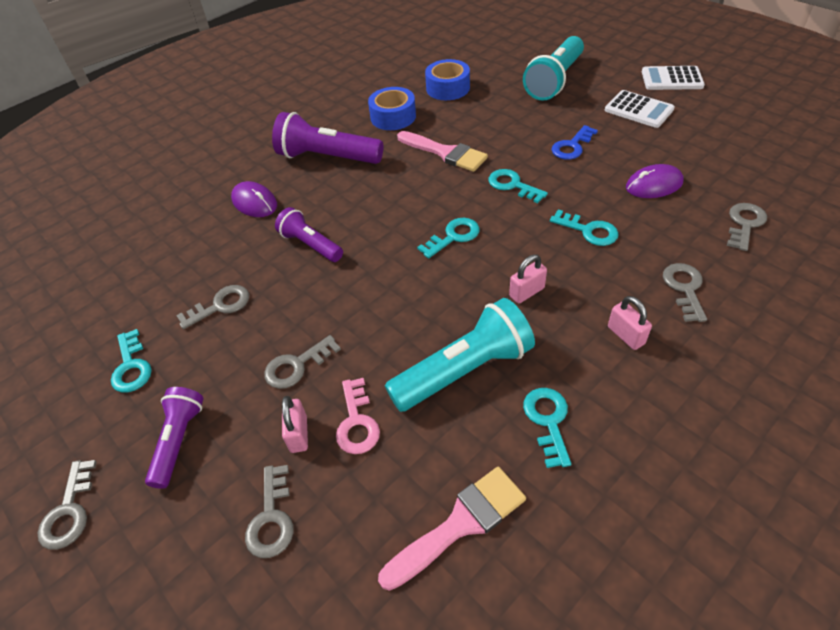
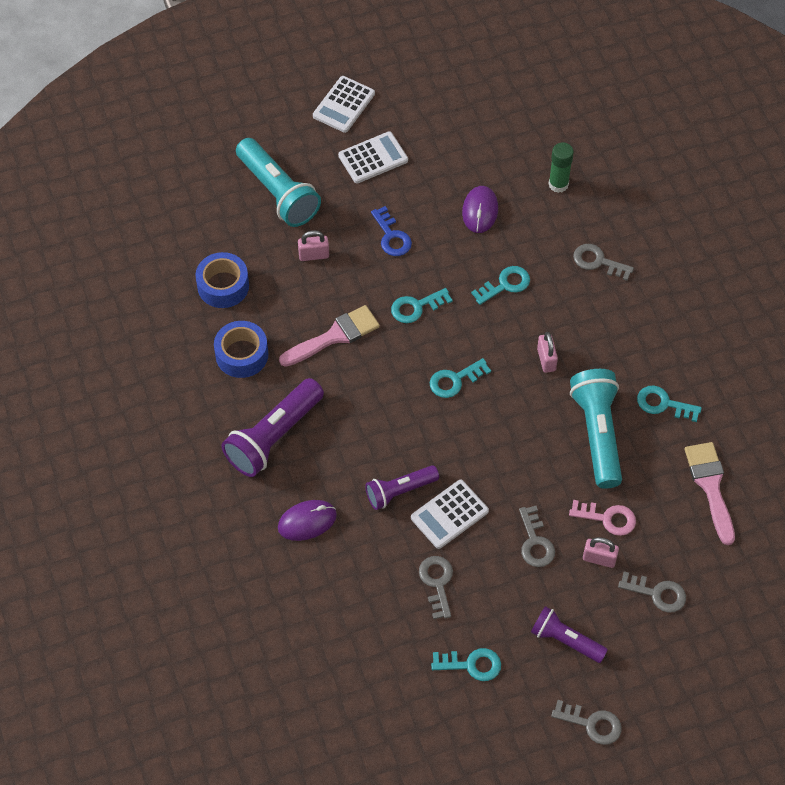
camera: 70 degrees left, 10 degrees up
turquoise key [417,218,480,258] -> turquoise key turned 105 degrees counterclockwise [430,358,491,398]
pink padlock [608,296,652,350] -> pink padlock moved to [298,230,329,261]
grey key [727,203,767,251] -> green glue stick [549,142,574,193]
none -> white calculator [411,480,489,549]

